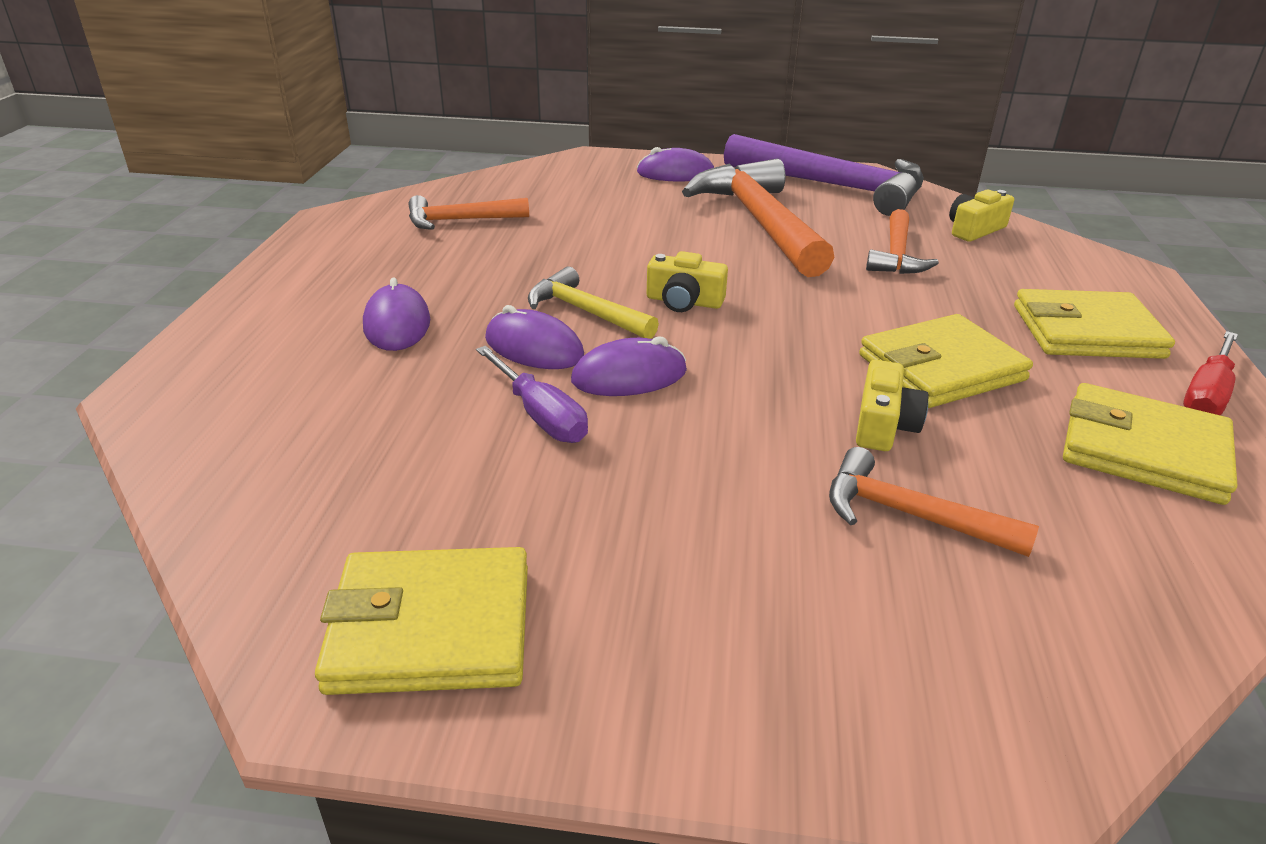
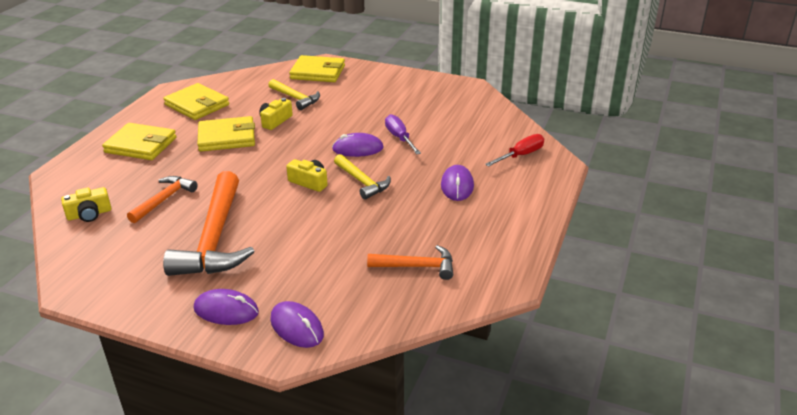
camera: 165 degrees left, 0 degrees up
yellow wallet [315,547,528,695] -> yellow wallet moved to [289,55,345,82]
purple mouse [485,305,584,369] -> purple mouse moved to [270,301,324,348]
purple hammer [724,134,924,216] -> none
orange hammer [829,447,1039,557] -> yellow hammer [268,79,320,110]
red screwdriver [1183,331,1238,416] -> red screwdriver moved to [485,134,544,167]

